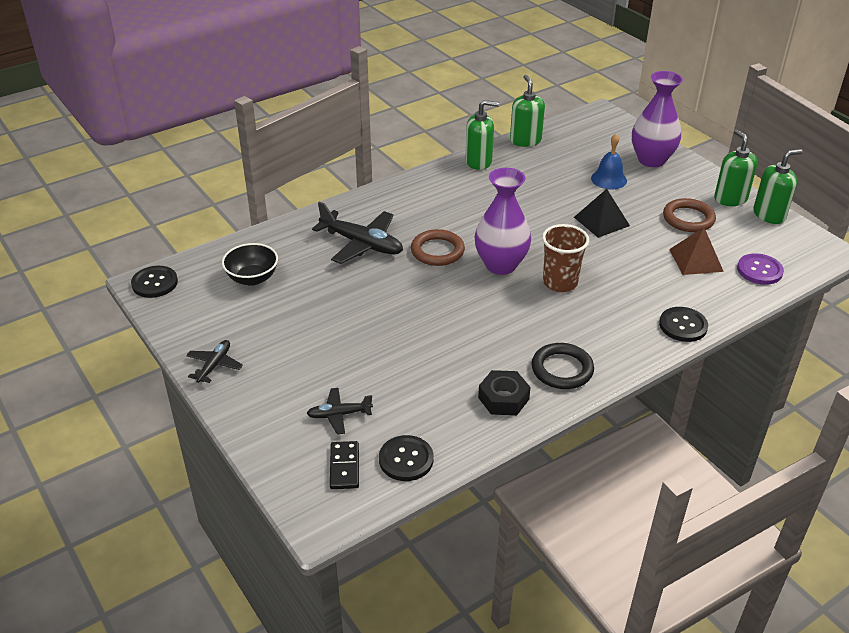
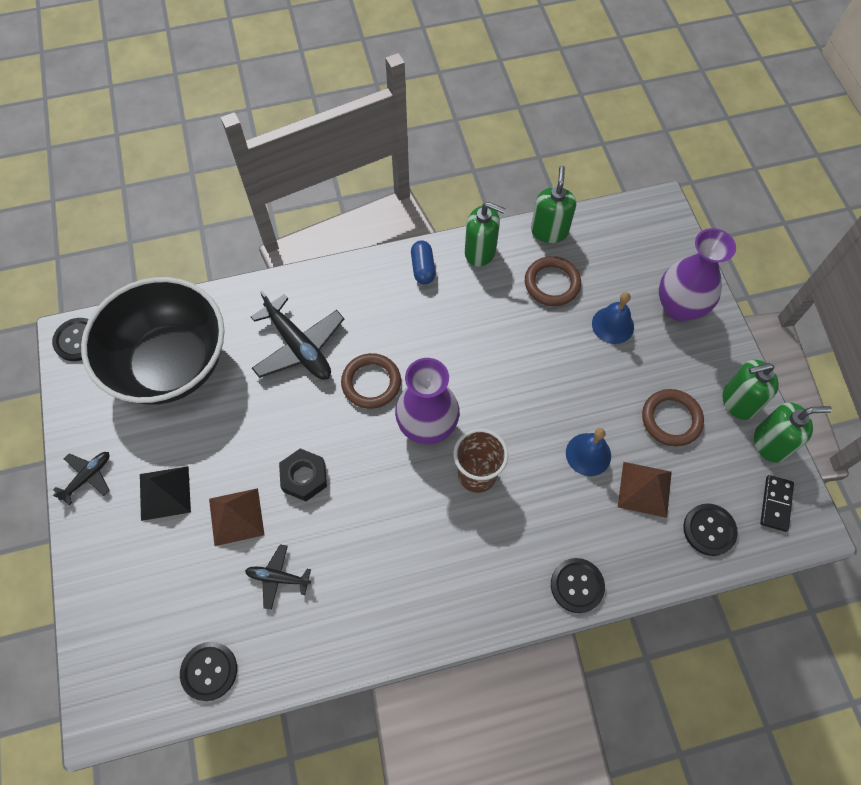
camera: 20 degrees right, 25 degrees up
black bowl [222,243,278,286] -> black bowl [81,277,225,405], size x2.28
black plane [307,388,373,435] -> black plane moved to [245,545,311,610]
black domino [330,441,359,489] -> black domino moved to [760,475,794,532]
black nut [478,370,531,415] -> black nut moved to [279,448,327,501]
black ring [532,343,594,389] -> none
black pyramid [574,189,630,238] -> black pyramid moved to [140,466,191,521]
green soap dispenser [714,129,758,206] -> green soap dispenser turned 105 degrees counterclockwise [723,360,779,420]
purple button [737,253,784,285] -> black button [683,504,738,556]
none -> brown pyramid [209,488,264,546]
none -> blue capsule [411,240,435,285]
none -> brown ring [525,256,581,306]
none -> blue bell [566,428,611,476]

